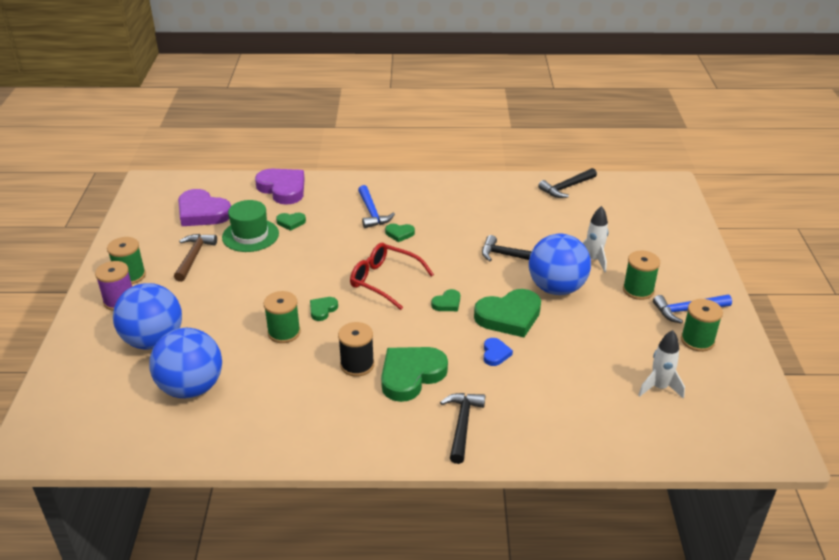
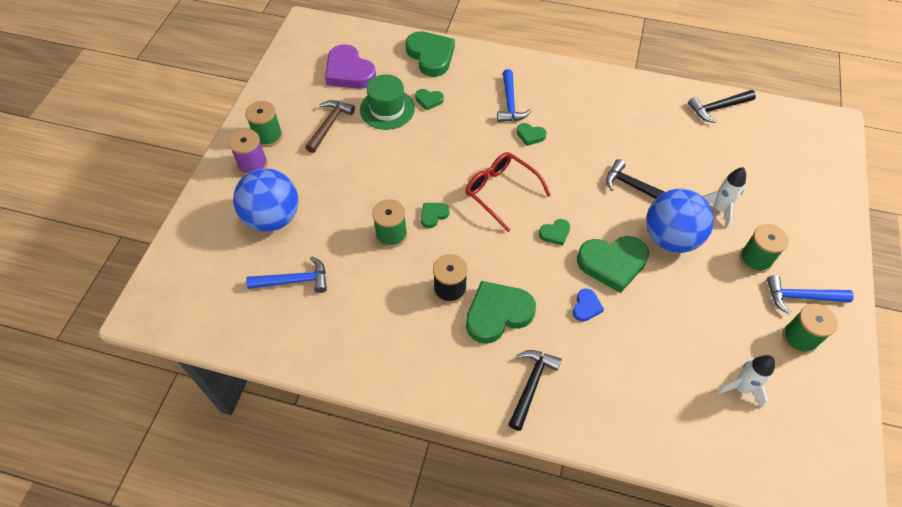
camera: 15 degrees right, 20 degrees up
blue ball [149,328,222,398] -> blue hammer [246,256,327,293]
purple heart [255,169,305,205] -> green heart [405,31,455,77]

